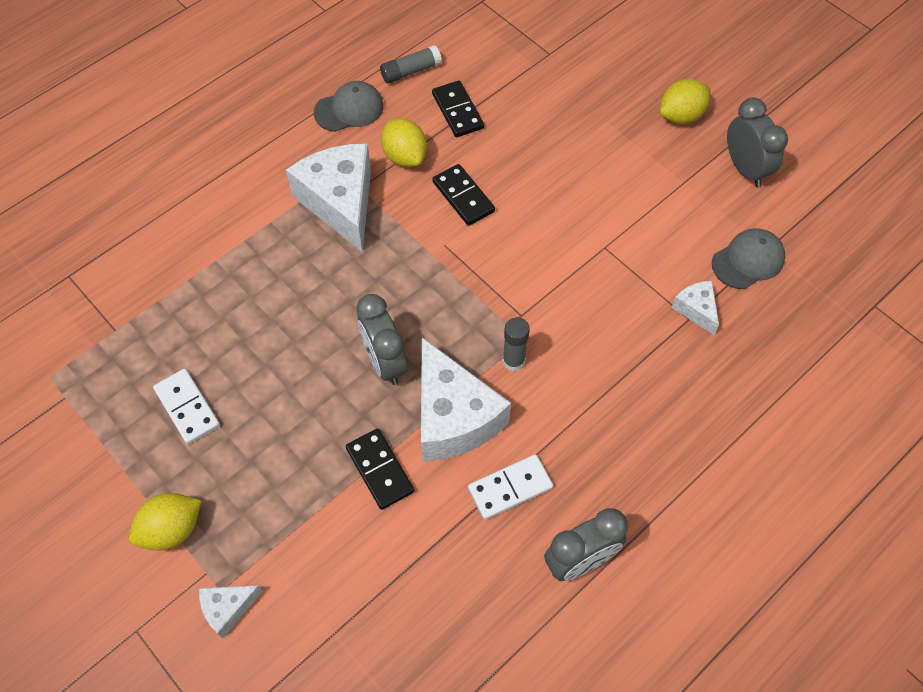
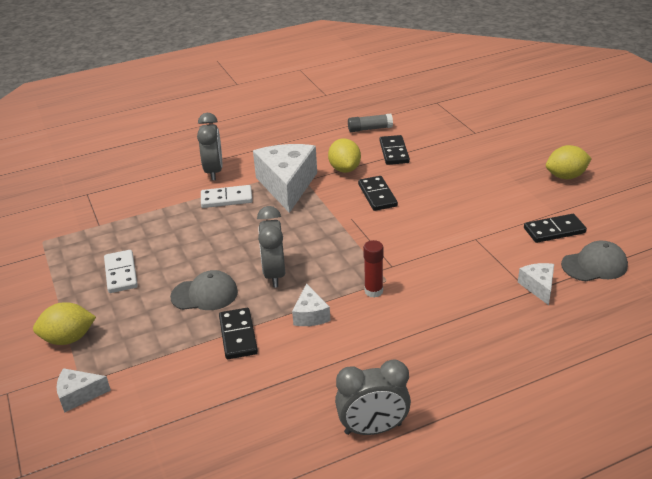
camera: 20 degrees right, 25 degrees down
grey cap [314,81,384,132] -> grey cap moved to [170,270,238,310]
white cheese [421,337,511,461] -> white cheese [292,283,330,326], size x0.47
white domino [468,454,553,520] -> white domino moved to [201,185,253,208]
grey glue stick [503,317,530,371] -> red glue stick [363,240,384,297]
grey clock [727,98,788,187] -> grey clock moved to [197,113,222,181]
none -> black domino [524,214,587,243]

